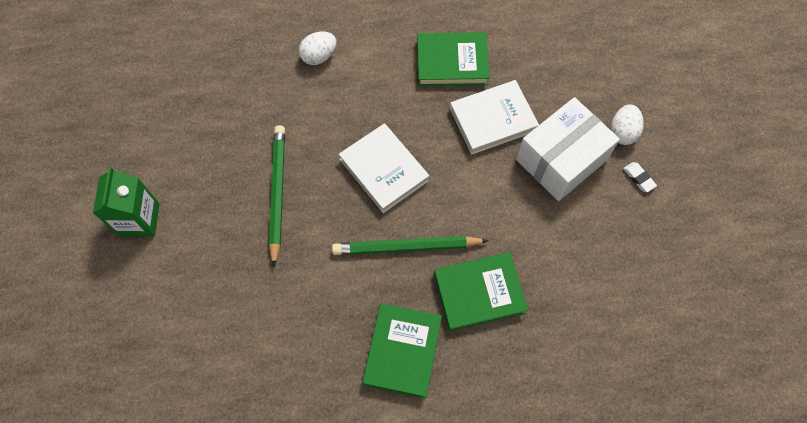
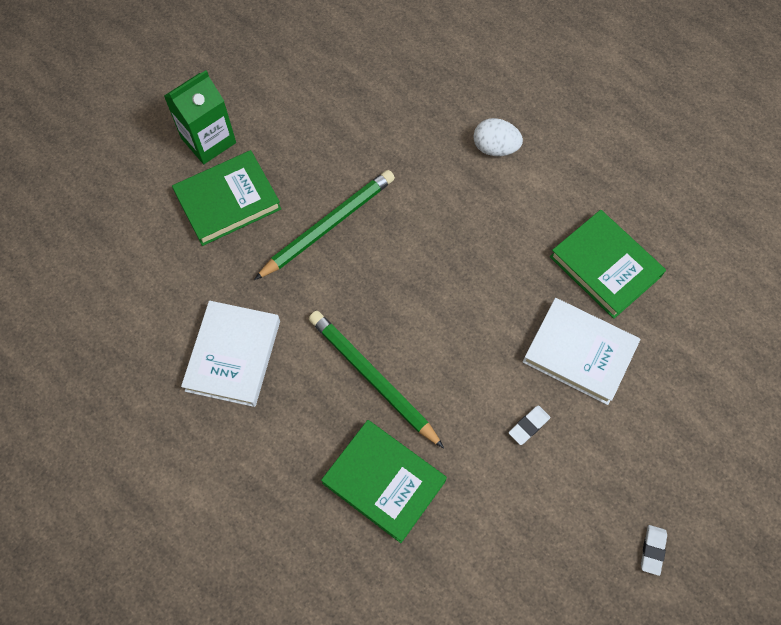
camera: 50 degrees right, 0 degrees up
white book [339,123,429,213] -> white book moved to [181,301,280,407]
green book [363,303,442,399] -> green book moved to [172,150,281,246]
white box [516,97,620,201] -> none
white egg [610,104,644,145] -> none
none -> white eraser [509,406,550,445]

